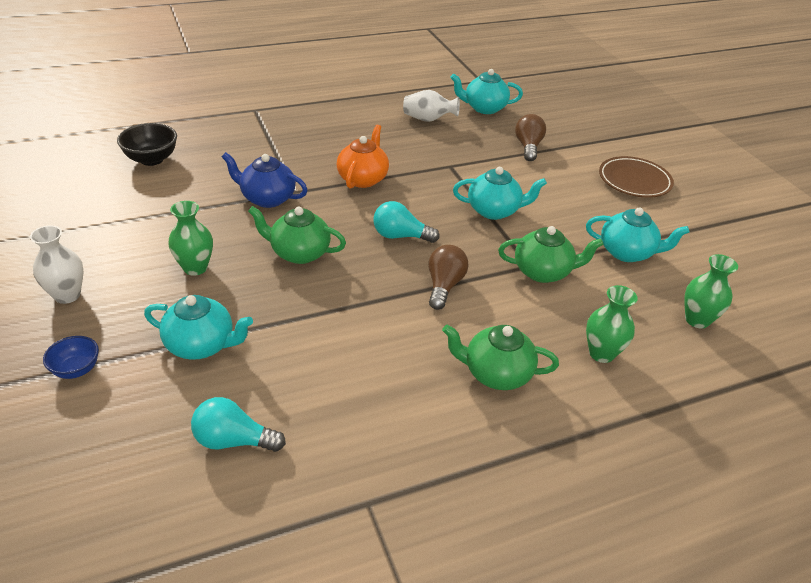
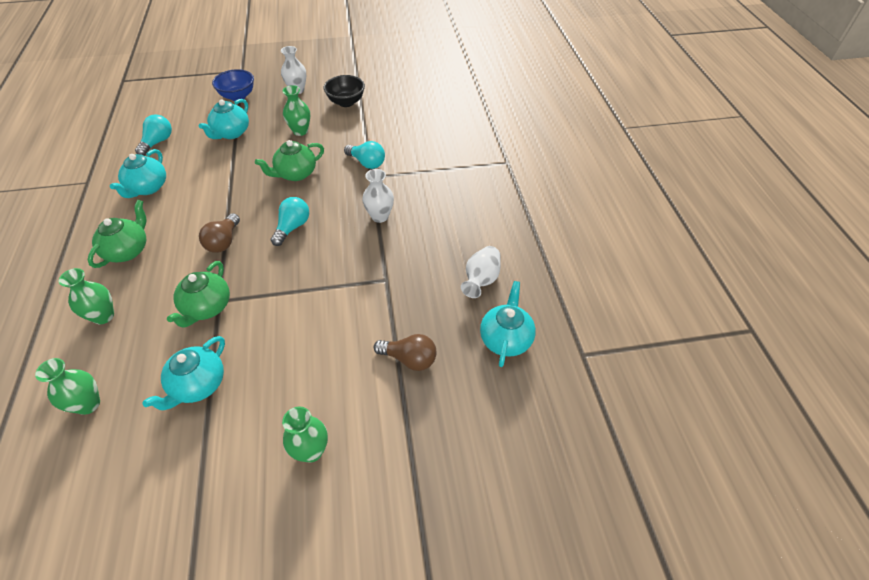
camera: 105 degrees right, 10 degrees up
blue bowl [43,336,99,379] -> blue bowl [212,69,254,101], size x1.56
black bowl [117,123,177,166] -> black bowl moved to [324,75,365,107]
blue teapot [222,152,308,208] -> turquoise light bulb [344,141,385,169]
green teapot [248,206,346,264] -> green teapot turned 150 degrees counterclockwise [255,140,324,181]
orange teapot [337,125,389,189] -> white vase [362,169,394,223]
brown light bulb [428,245,469,310] -> brown light bulb turned 75 degrees clockwise [199,213,240,253]
turquoise teapot [453,167,547,220] -> turquoise teapot moved to [110,149,166,198]
brown plate [599,156,674,198] -> green vase [282,406,328,463]

